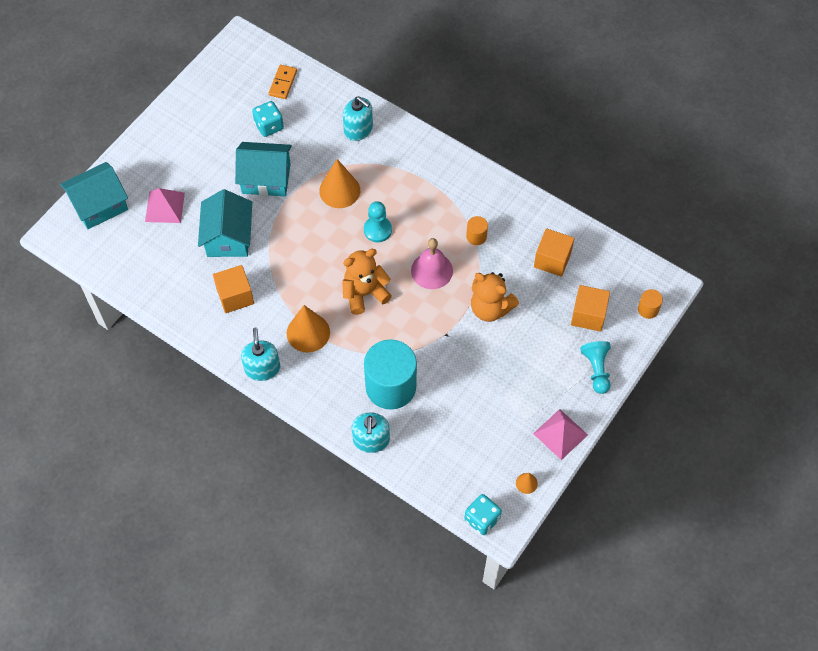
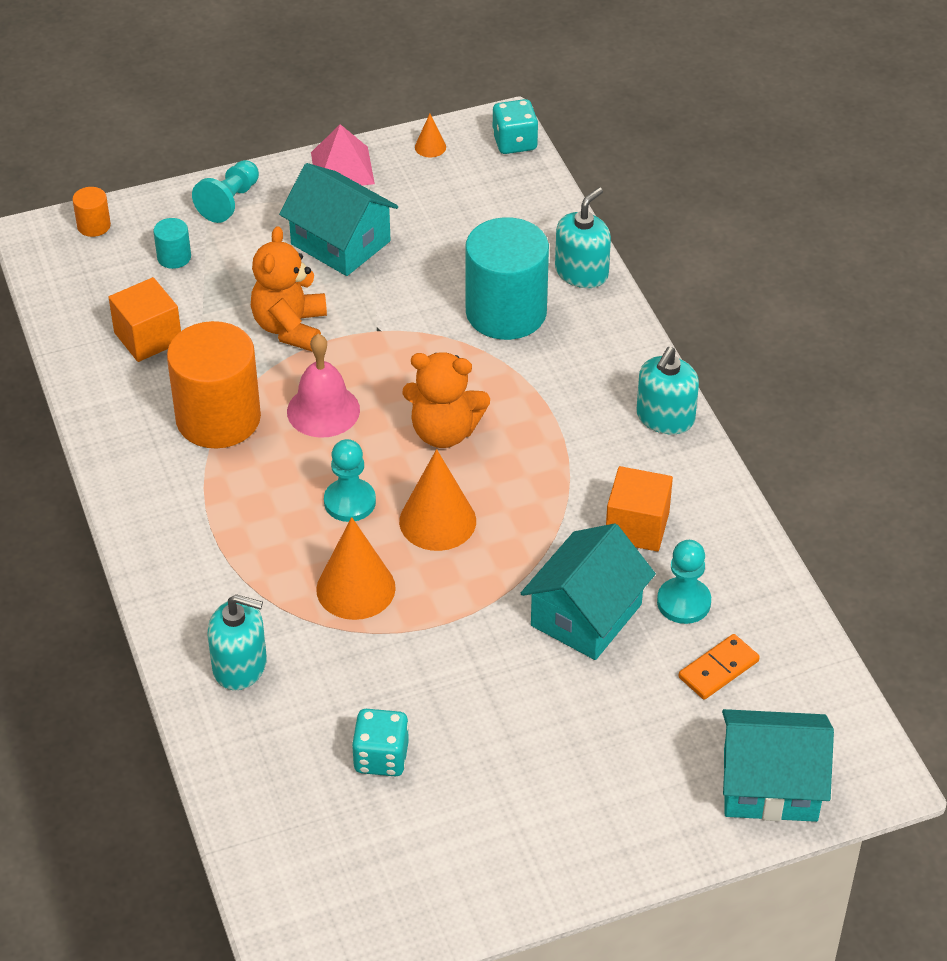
camera: 145 degrees left, 15 degrees down
pink pyramid [145,188,185,223] -> none
turquoise house [235,142,292,196] -> turquoise house moved to [279,163,398,276]
orange domino [269,65,297,99] -> orange domino moved to [679,634,760,700]
orange cone [287,305,330,353] -> orange cone moved to [399,449,476,551]
turquoise soap dispenser [343,96,373,141] -> turquoise soap dispenser turned 120 degrees clockwise [208,594,267,690]
orange cylinder [466,216,488,245] -> orange cylinder [167,321,261,449], size x2.34
orange teddy bear [471,272,519,322] -> orange teddy bear turned 150 degrees counterclockwise [251,226,327,351]
orange cube [571,285,610,332] -> turquoise cylinder [153,218,191,269]
none -> turquoise pawn [657,540,711,624]

